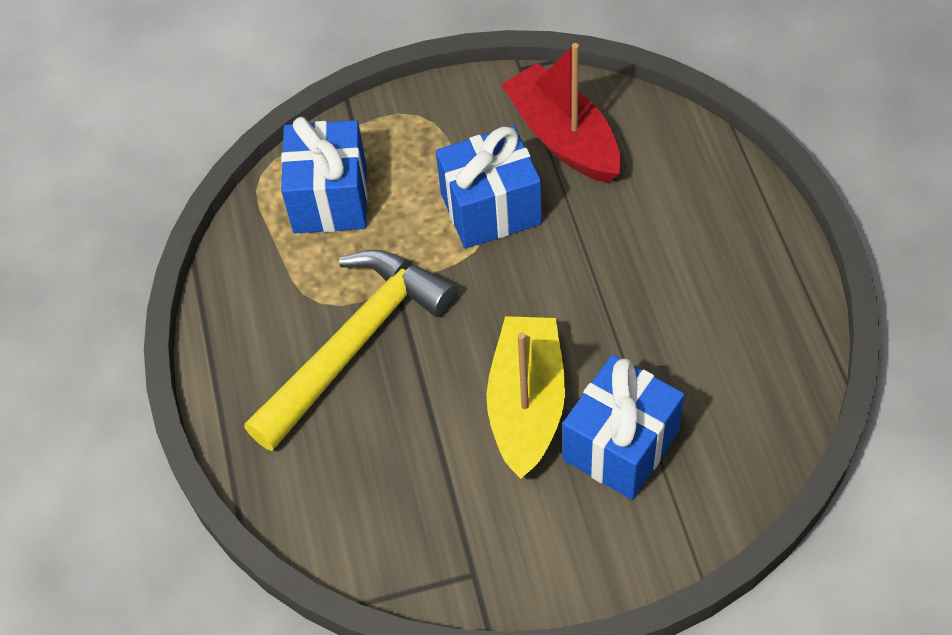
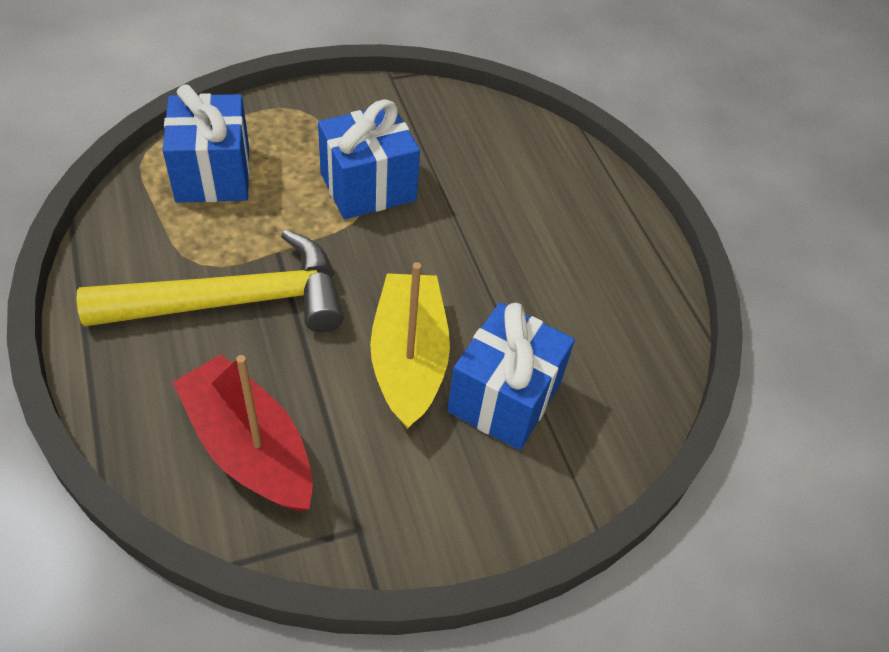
camera: 15 degrees left, 5 degrees down
yellow hammer [244,249,457,451] -> yellow hammer turned 45 degrees clockwise [76,230,344,332]
red boat [501,43,621,183] -> red boat moved to [172,354,313,511]

